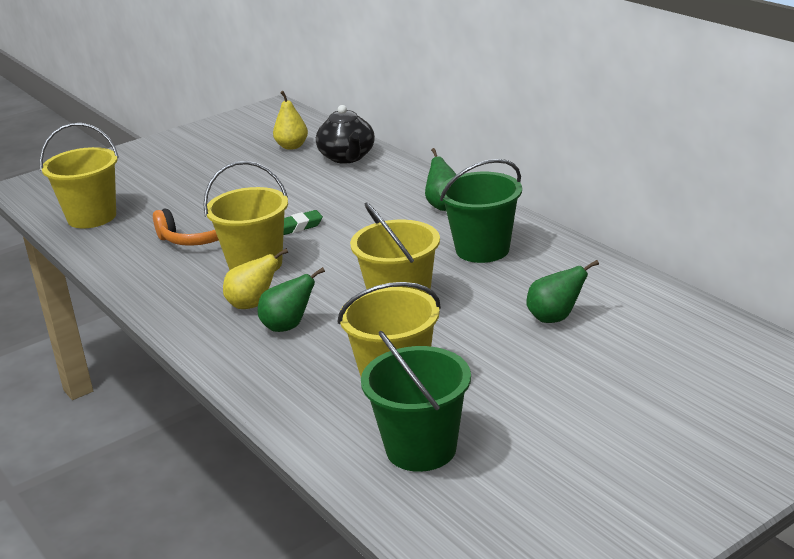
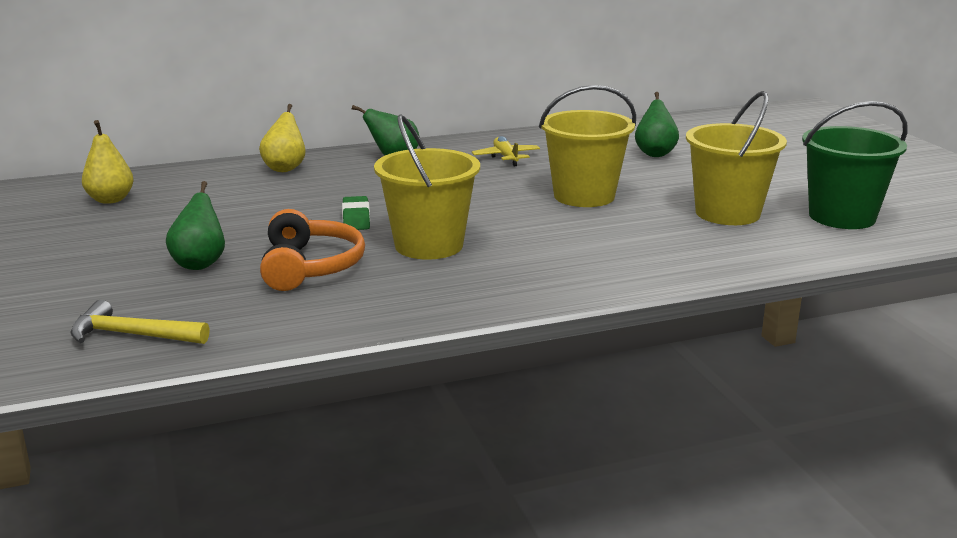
camera: 75 degrees left, 5 degrees down
yellow bucket [39,123,119,229] -> yellow hammer [70,300,210,344]
yellow pear [223,248,288,309] -> yellow pear moved to [259,104,305,172]
green pear [258,267,325,332] -> green pear moved to [166,181,225,270]
black teapot [316,105,375,164] -> none
green bucket [439,159,522,263] -> yellow plane [472,136,540,166]

